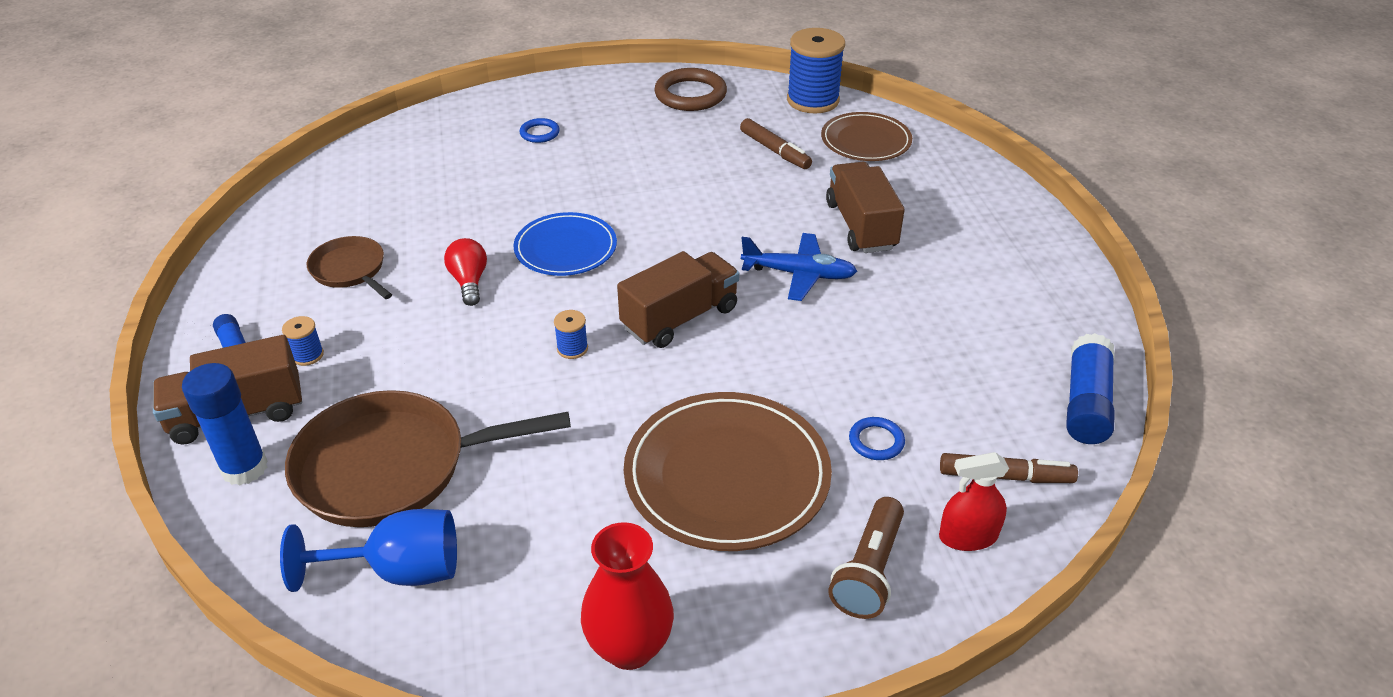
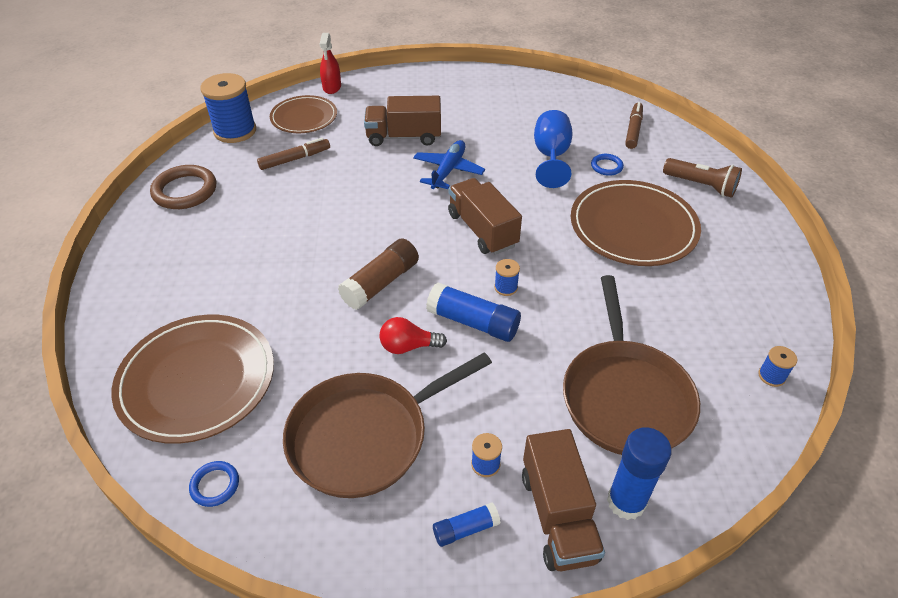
camera: 80 degrees left, 5 degrees up
blue goblet [280,509,457,592] -> blue goblet moved to [534,110,573,188]
brown pan [307,236,392,299] -> brown pan [283,352,492,498], size x1.86
blue plate [513,212,617,276] -> brown glue stick [338,239,419,310]
blue ring [519,118,560,143] -> blue ring moved to [189,461,239,507]
red vase [581,522,674,670] -> none
red spray bottle [939,452,1009,551] -> red spray bottle moved to [320,33,341,94]
blue glue stick [1066,333,1115,444] -> blue glue stick moved to [426,282,521,342]
none -> brown plate [111,315,274,444]
none -> blue spool [758,346,797,387]

